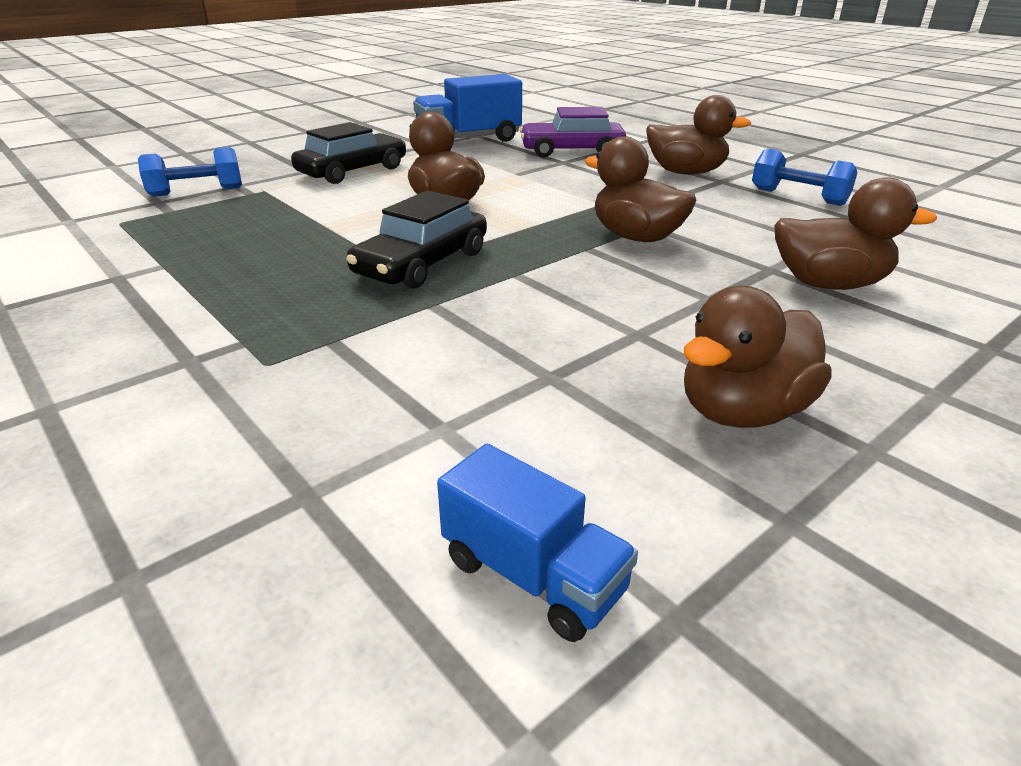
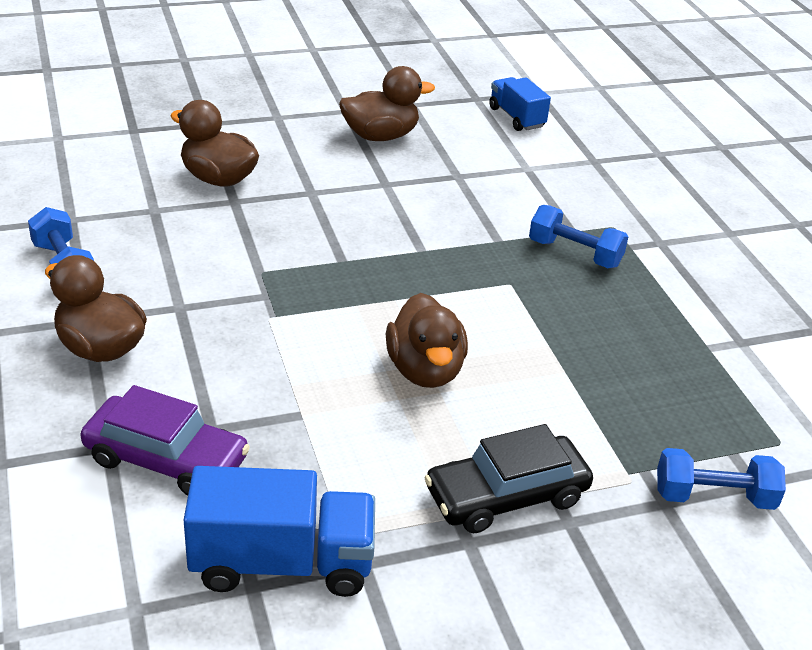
camera: 160 degrees left, 5 degrees up
black car [346,190,487,289] -> none
brown duck [585,136,697,242] -> none
none -> blue dumbbell [529,205,628,268]

